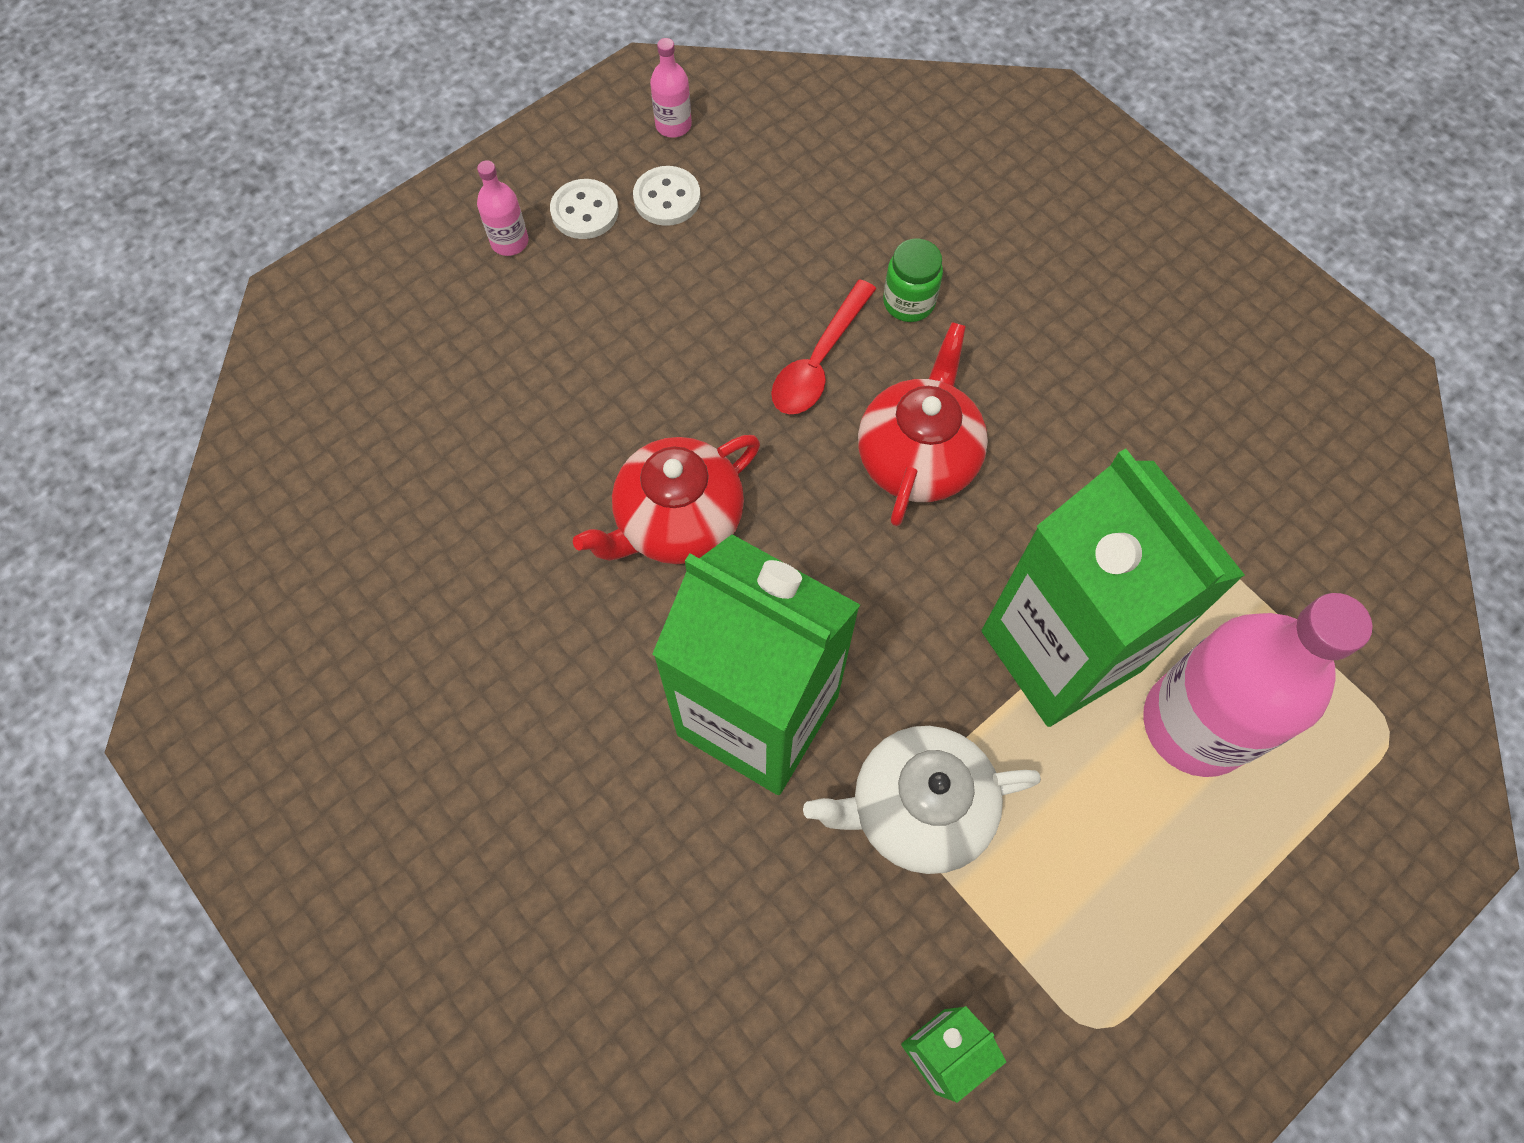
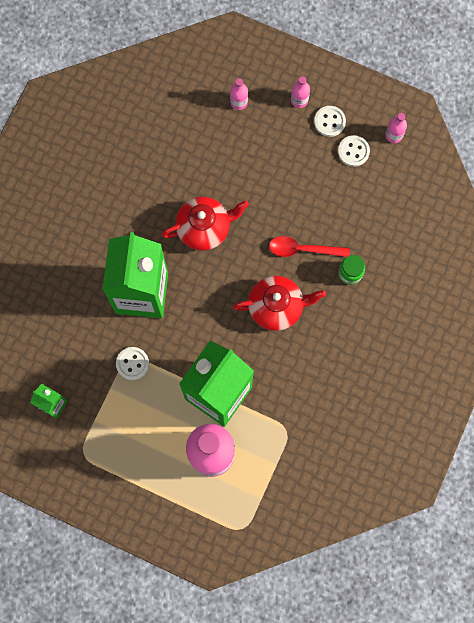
camera: 65 degrees right, 10 degrees up
red teapot [573,435,760,564] -> red teapot turned 135 degrees clockwise [162,197,249,251]
white teapot [803,726,1041,874] -> white button [116,347,149,380]
none -> pink bottle [230,78,248,110]

